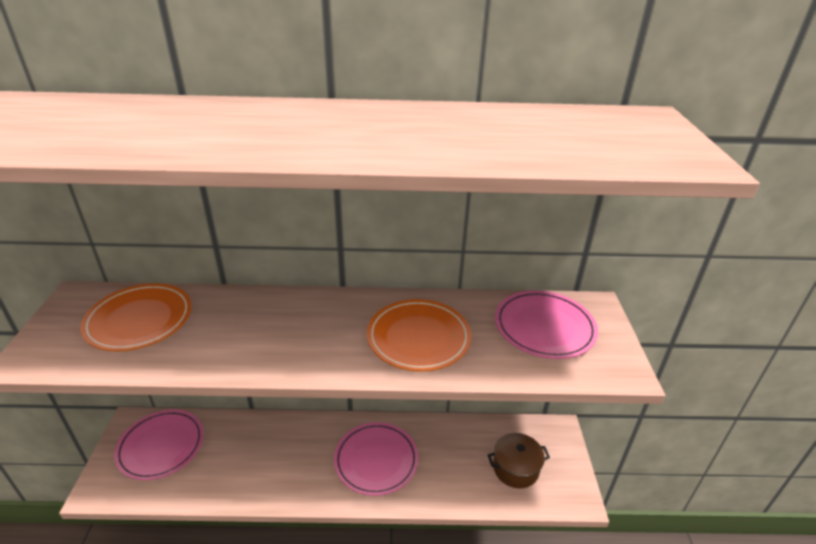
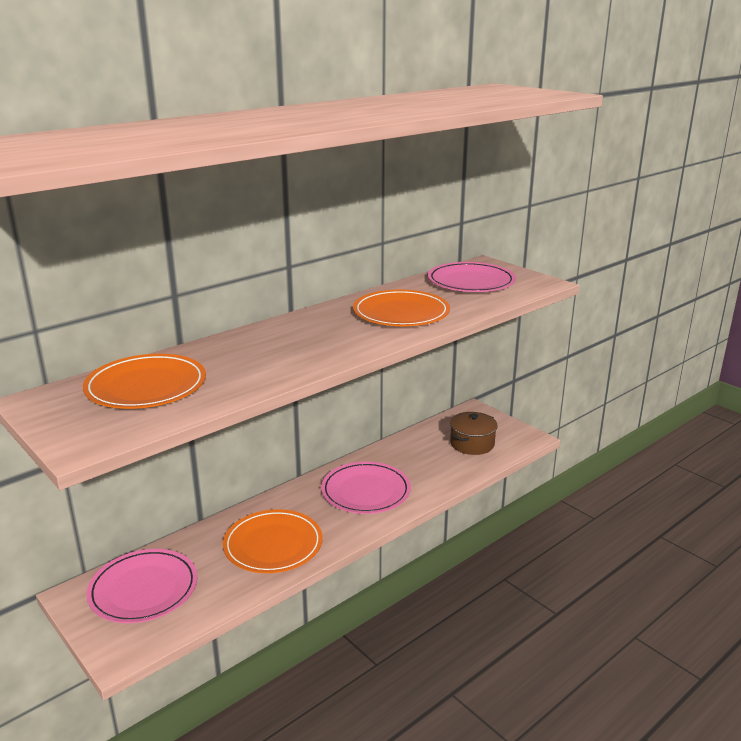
camera: 40 degrees left, 10 degrees down
none -> orange plate [223,509,323,573]

